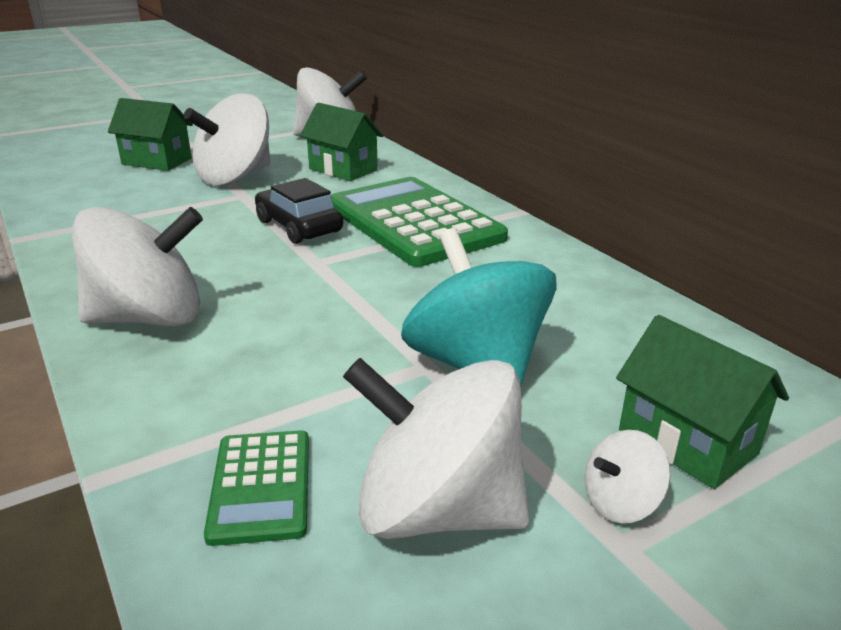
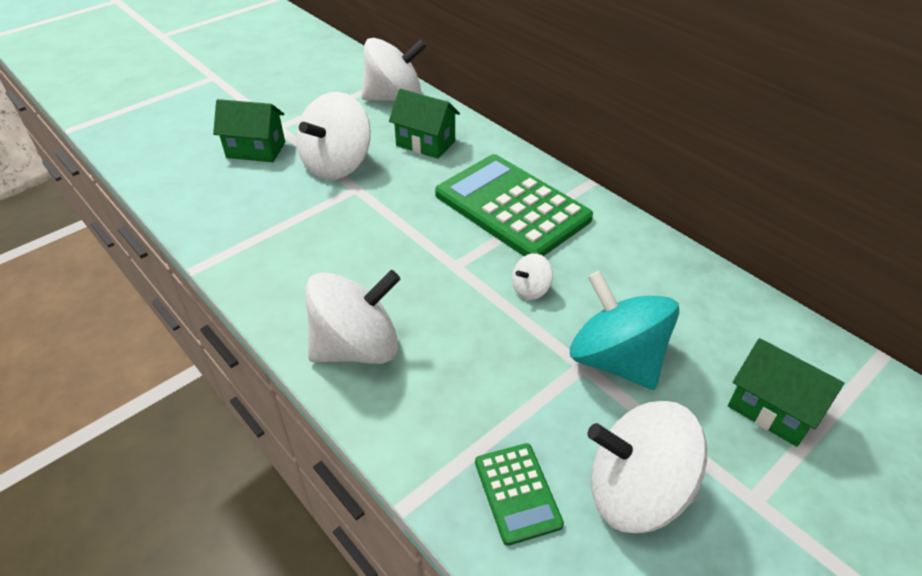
camera: 10 degrees left, 15 degrees up
black car [255,178,343,244] -> none
white spinning top [585,430,671,523] -> white spinning top moved to [512,253,553,300]

